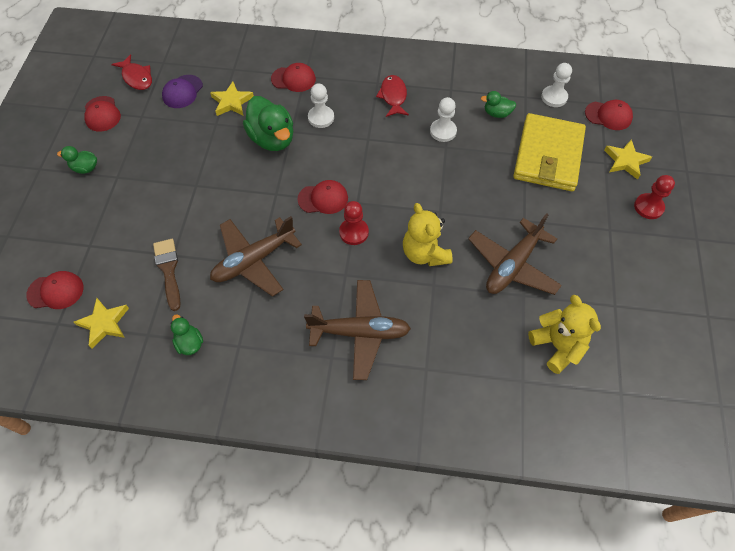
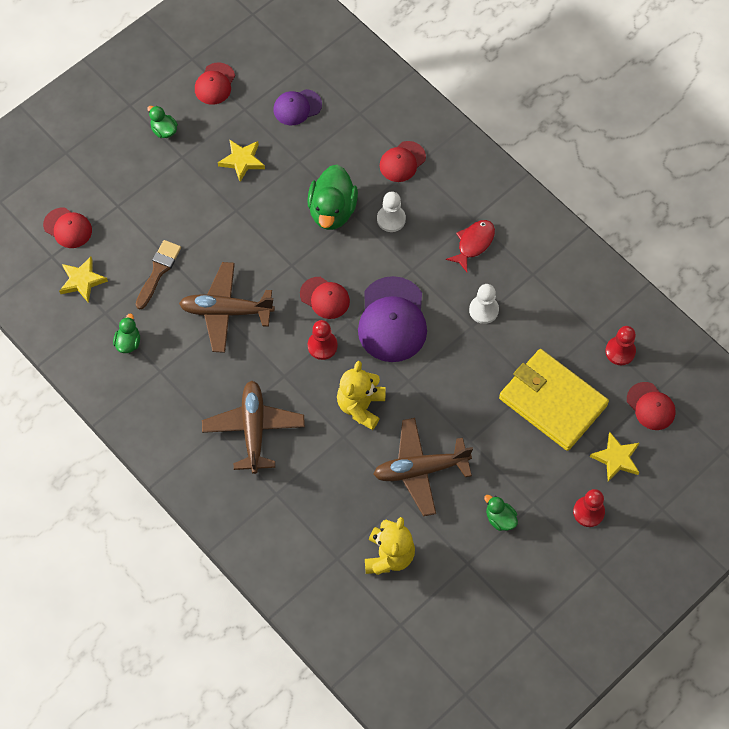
camera: 40 degrees right, 5 degrees up
red fish [111,54,152,90] -> none
yellow star [210,82,254,116] -> yellow star moved to [218,139,265,182]
red cap [271,63,316,92] -> red cap turned 90 degrees clockwise [380,141,426,182]
brown plane [304,280,411,380] -> brown plane turned 135 degrees counterclockwise [202,381,305,474]
green duck [481,91,516,118] -> green duck moved to [484,495,518,531]
yellow wallet [513,113,586,191] -> yellow wallet turned 75 degrees clockwise [499,349,609,451]
white pawn [541,63,572,107] -> red pawn [605,326,636,365]
none -> purple cap [358,276,427,362]

